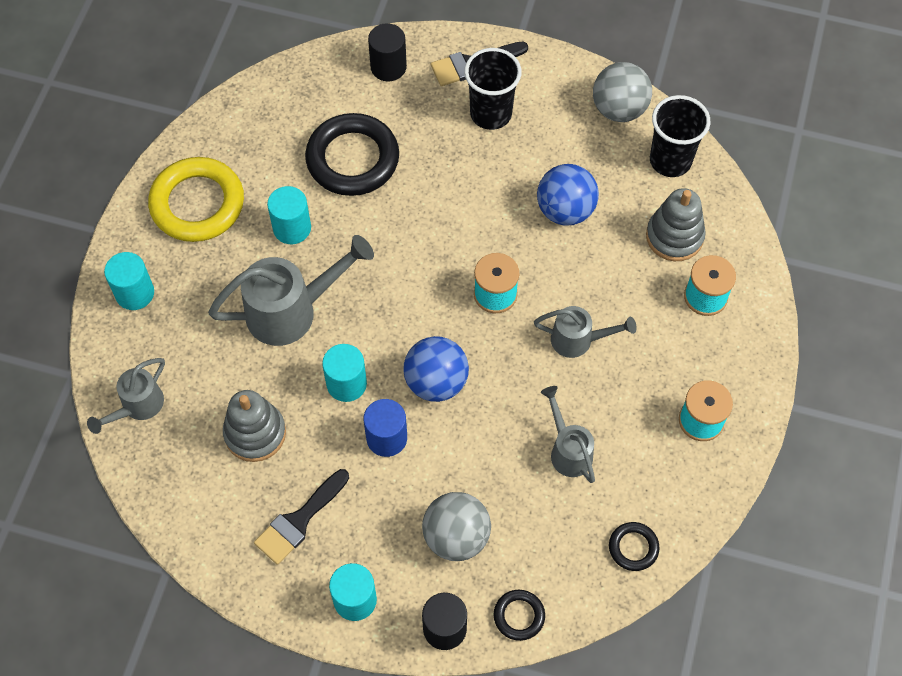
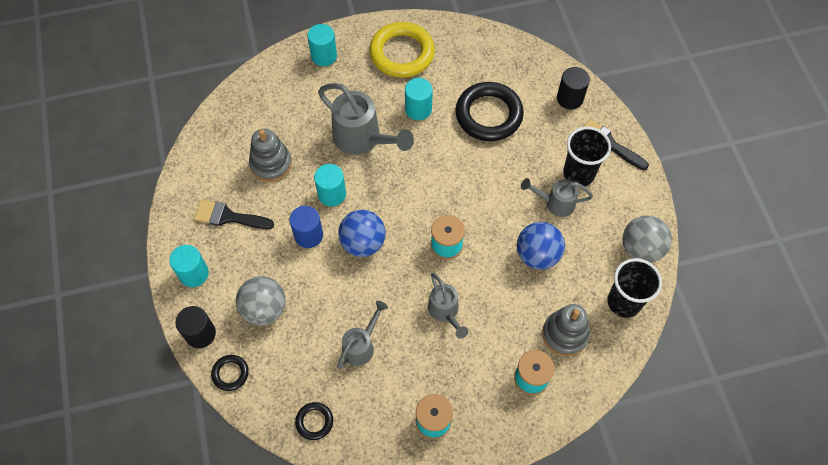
camera: 60 degrees right, 0 degrees up
grey watering can [87,358,165,434] -> grey watering can moved to [521,178,593,217]

